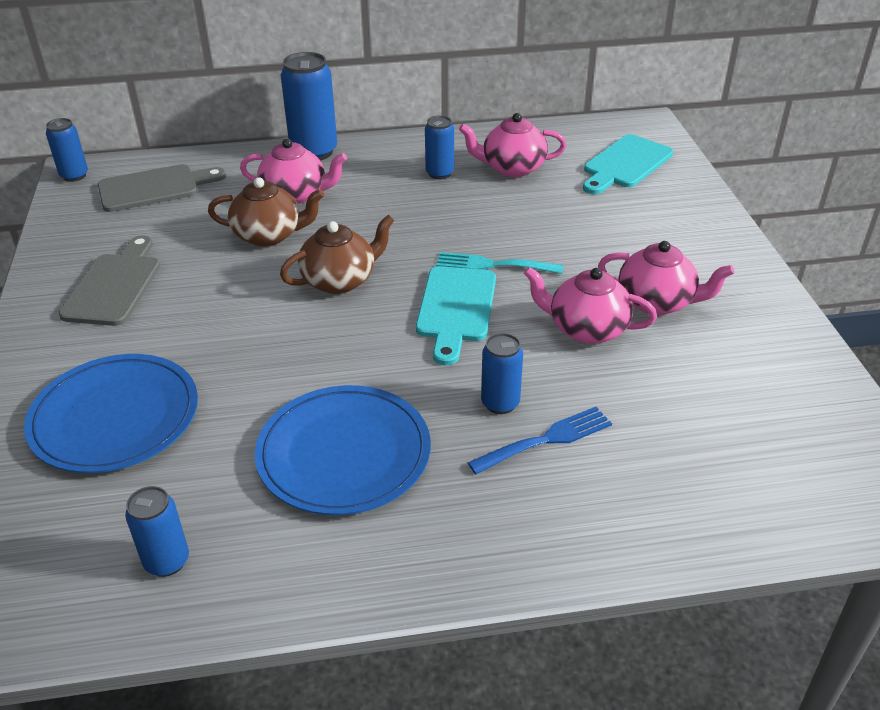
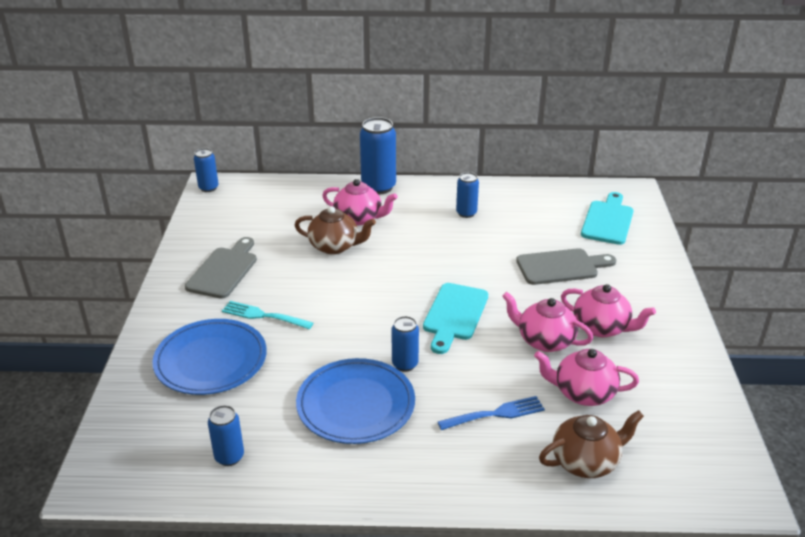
camera: 10 degrees right, 5 degrees down
grey cutting board [98,164,226,212] -> grey cutting board moved to [516,248,616,285]
brown teapot [280,215,394,294] -> brown teapot moved to [539,410,644,478]
turquoise fork [436,252,563,274] -> turquoise fork moved to [222,301,313,329]
pink teapot [459,113,567,177] -> pink teapot moved to [534,349,639,406]
blue can [481,333,523,414] -> blue can moved to [391,316,419,372]
turquoise cutting board [583,134,673,194] -> turquoise cutting board turned 150 degrees clockwise [581,192,634,245]

